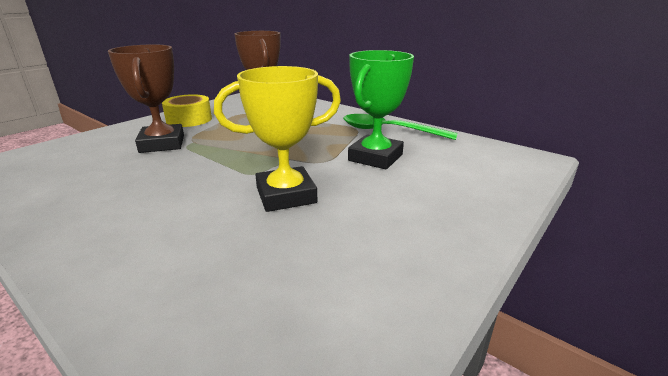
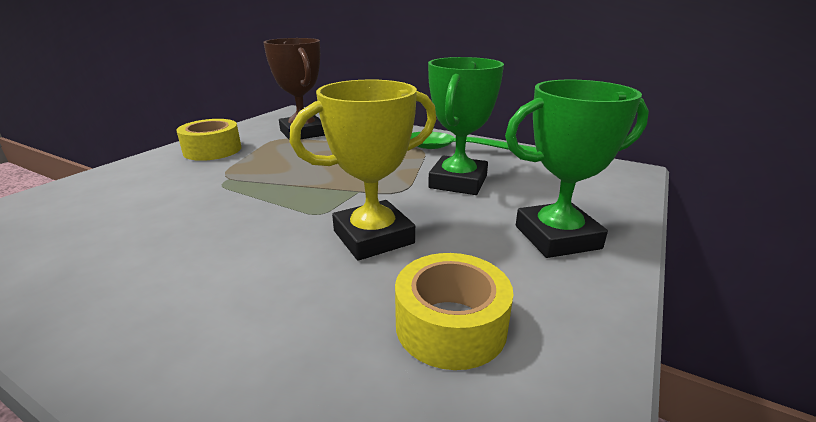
camera: 10 degrees left, 0 degrees up
brown trophy [108,44,184,153] -> none
none -> yellow tape [395,253,513,370]
none -> green trophy [505,79,649,258]

